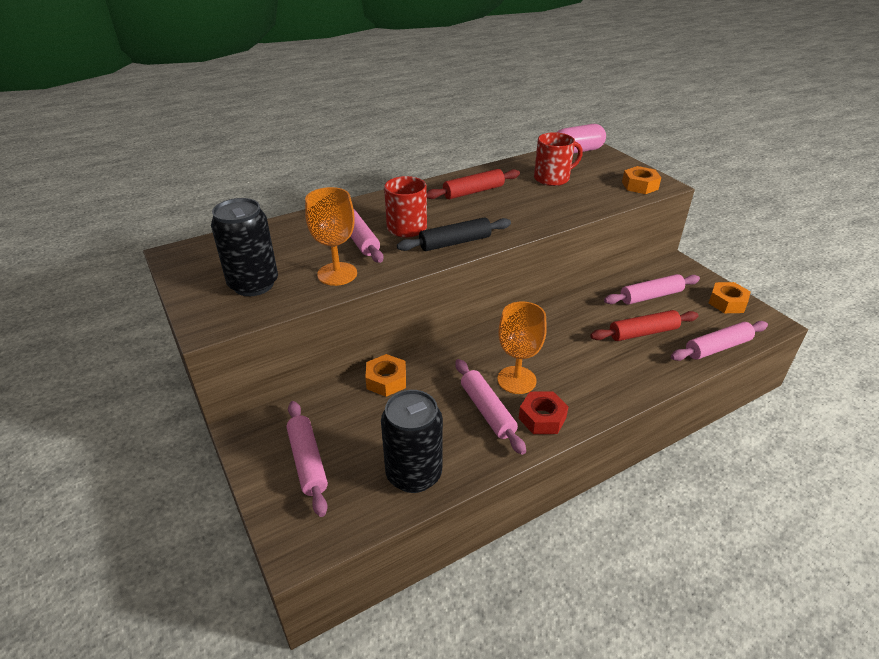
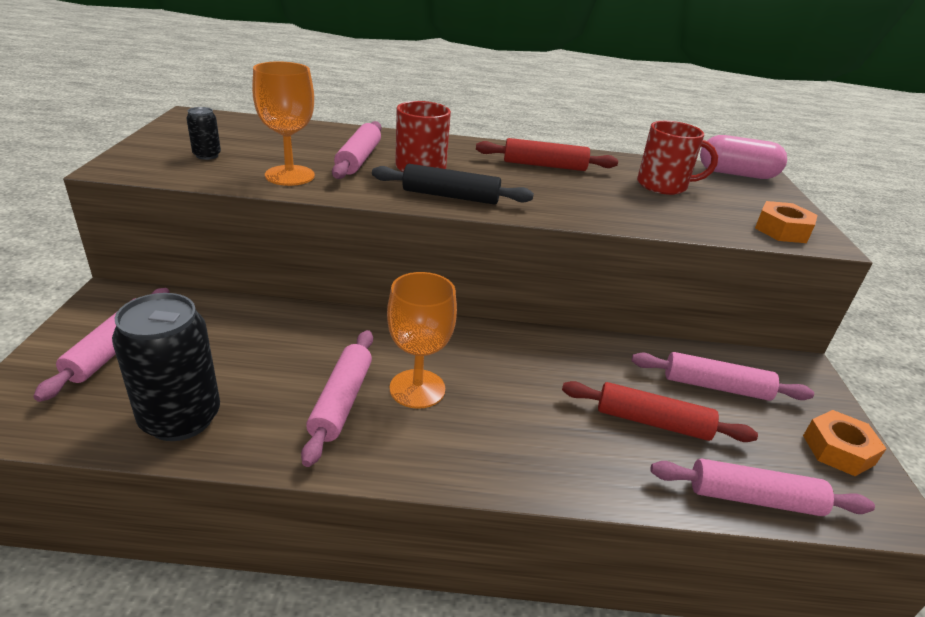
camera: 30 degrees right, 5 degrees down
black can [211,198,278,296] -> black can [186,107,221,160], size x0.46
orange nut [365,354,406,397] -> none
red nut [519,391,569,434] -> none

